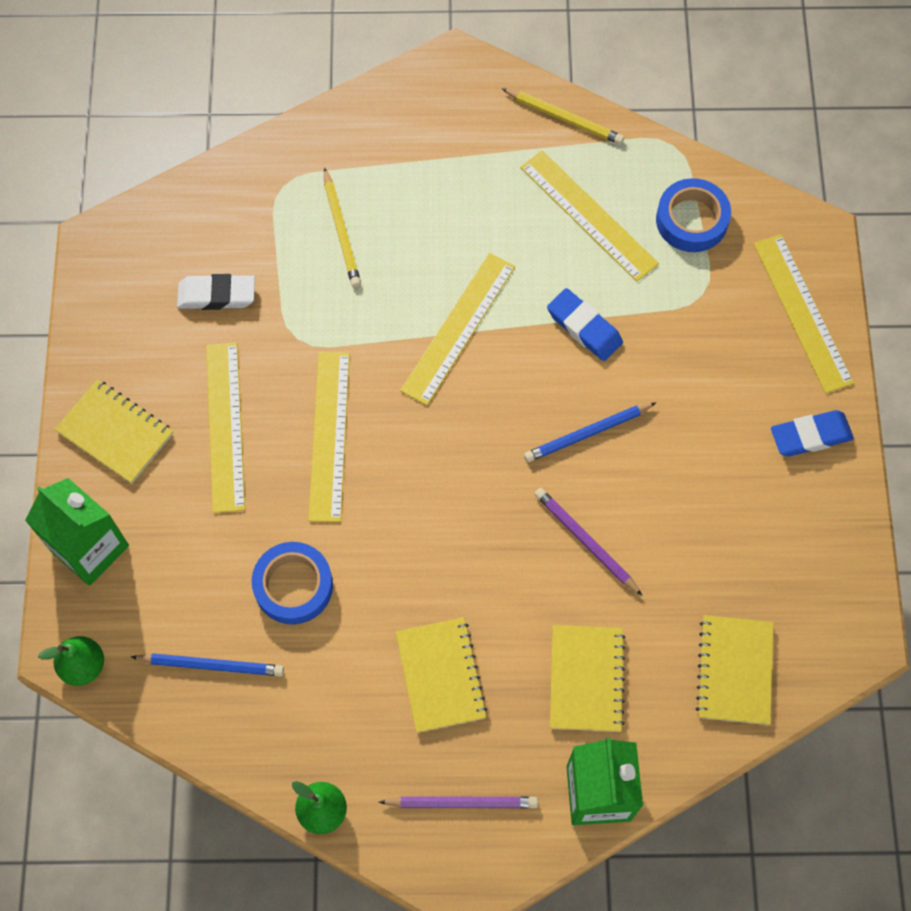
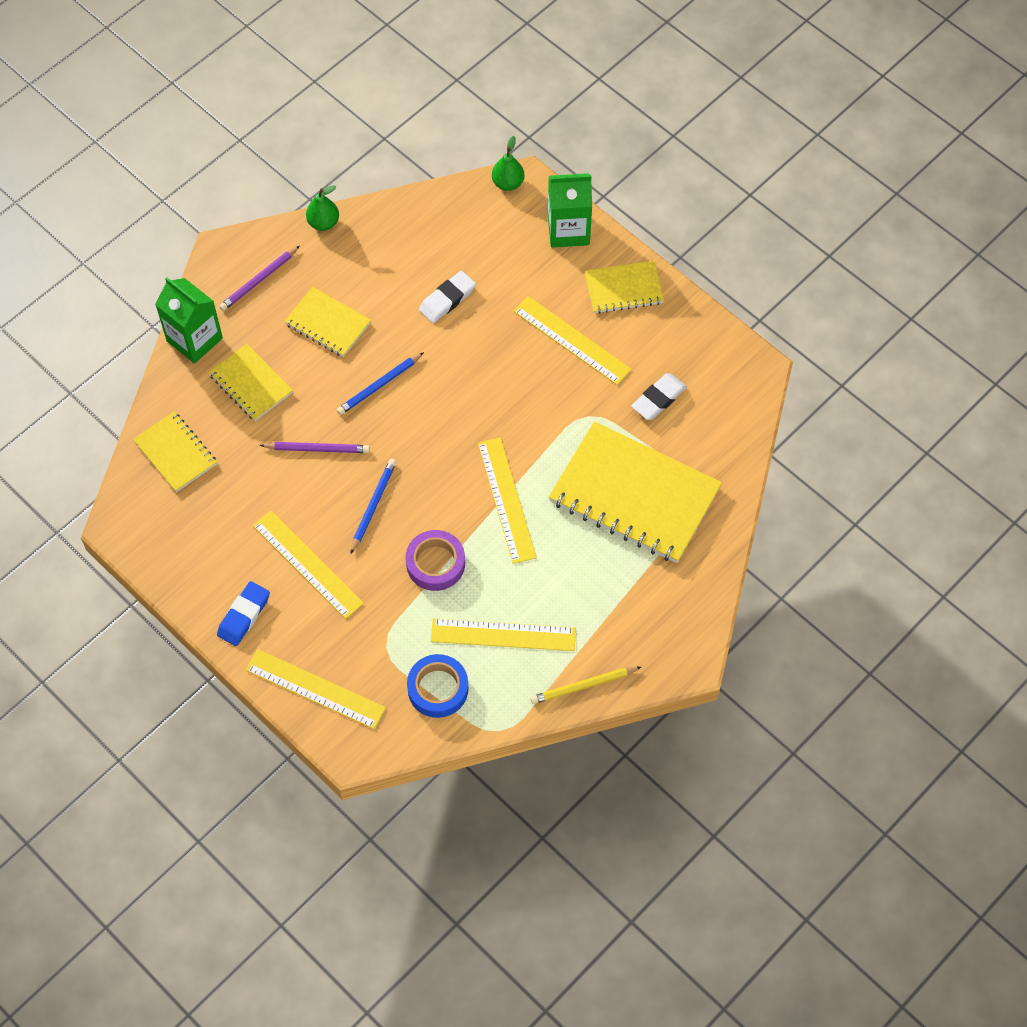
camera: 135 degrees right, 5 degrees down
blue pencil [131,653,284,676] -> blue pencil moved to [337,352,424,415]
blue tape [252,542,333,624] -> white eraser [419,271,476,323]
yellow ruler [308,352,350,522] -> yellow ruler moved to [253,511,364,619]
yellow pencil [324,167,361,287] -> yellow notebook [549,421,722,563]
blue eraser [547,288,623,361] -> purple tape [406,530,465,591]

